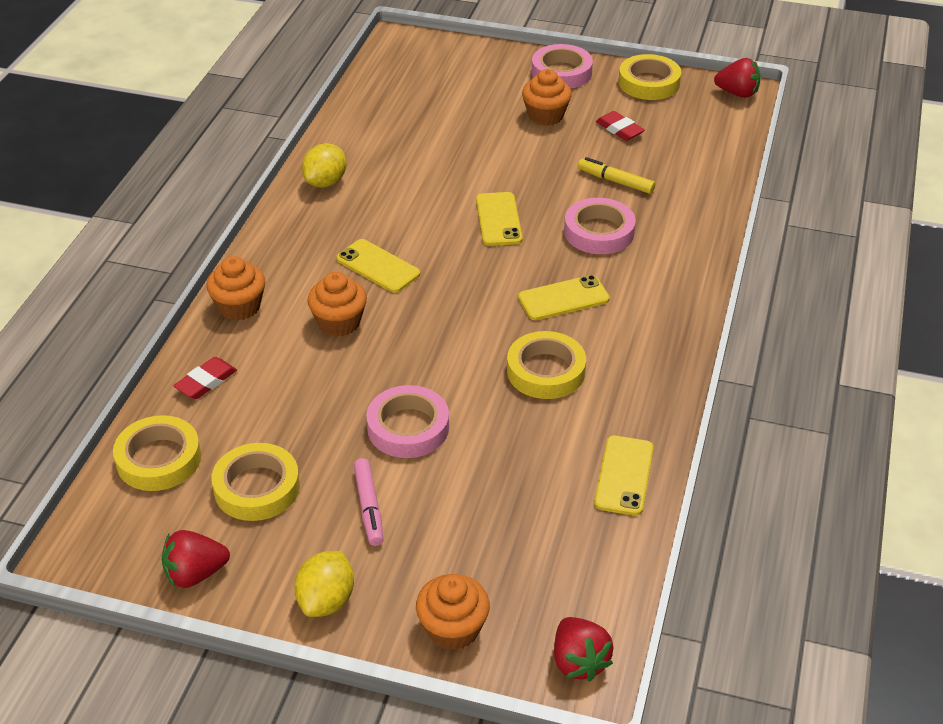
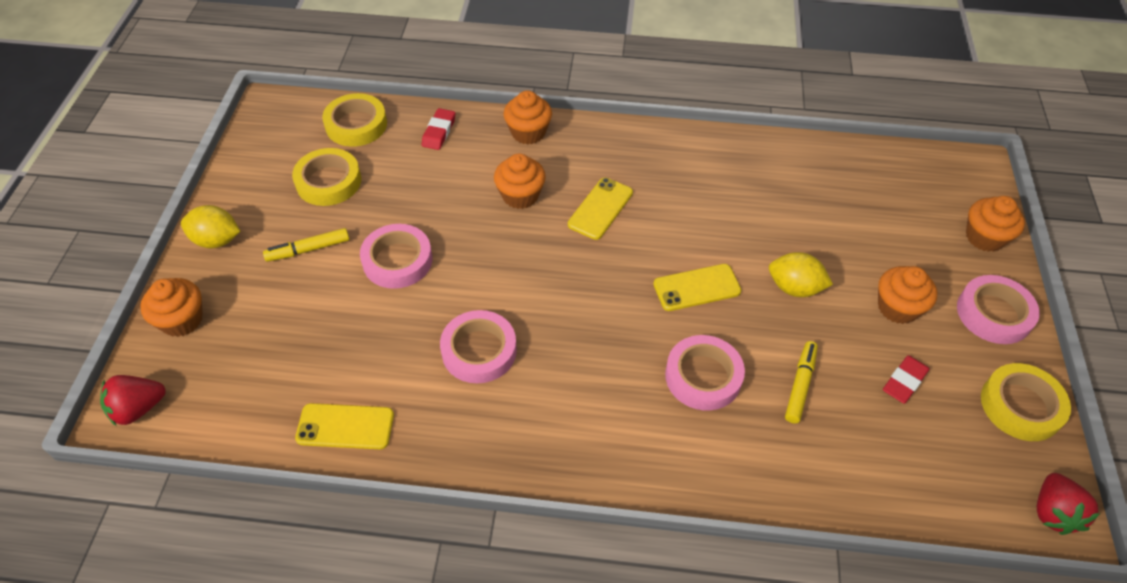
camera: 80 degrees right, 10 degrees up
red strawberry [162,530,230,588] -> none
red eraser [173,357,237,399] -> red eraser turned 75 degrees clockwise [422,108,456,150]
yellow lemon [302,143,347,188] -> yellow lemon moved to [769,252,833,297]
pink marker [354,458,383,546] -> yellow marker [263,228,349,262]
yellow tape [507,331,586,399] -> pink tape [440,310,517,383]
yellow phone [518,275,610,320] -> none
none -> orange cupcake [966,196,1025,252]

